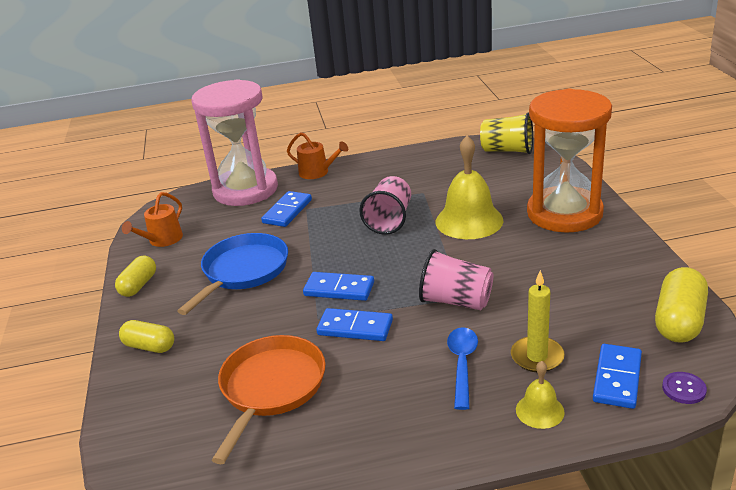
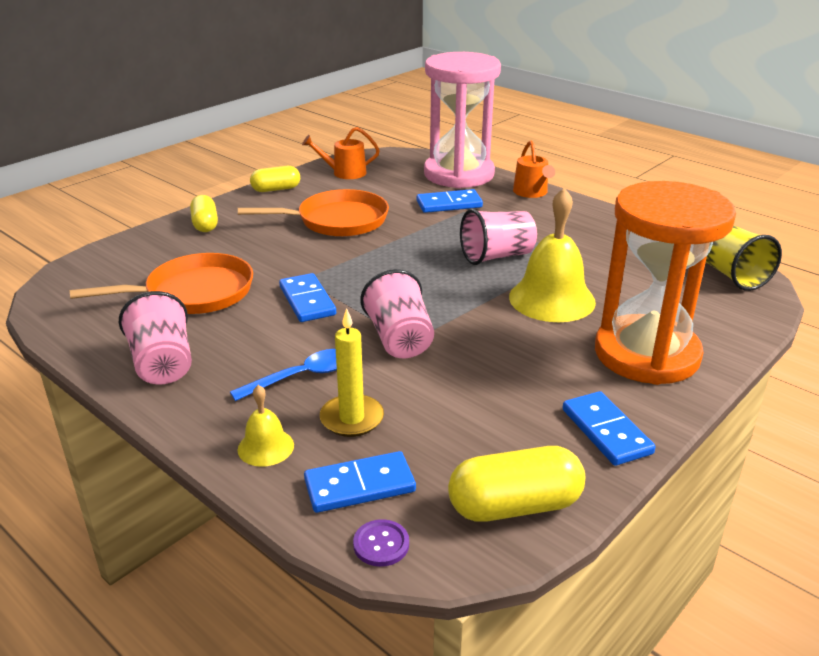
camera: 50 degrees right, 0 degrees up
blue pan [177,233,288,315] -> orange pan [238,189,389,237]
blue domino [303,272,374,301] -> blue domino moved to [563,391,656,466]
none -> pink cup [119,291,192,385]

